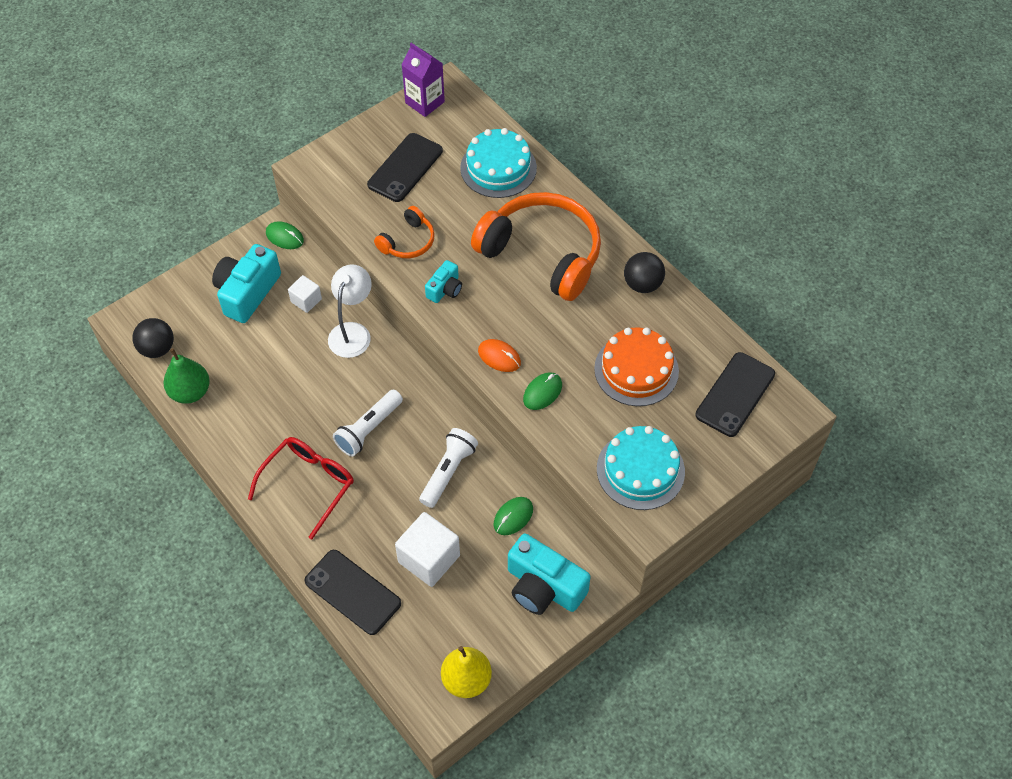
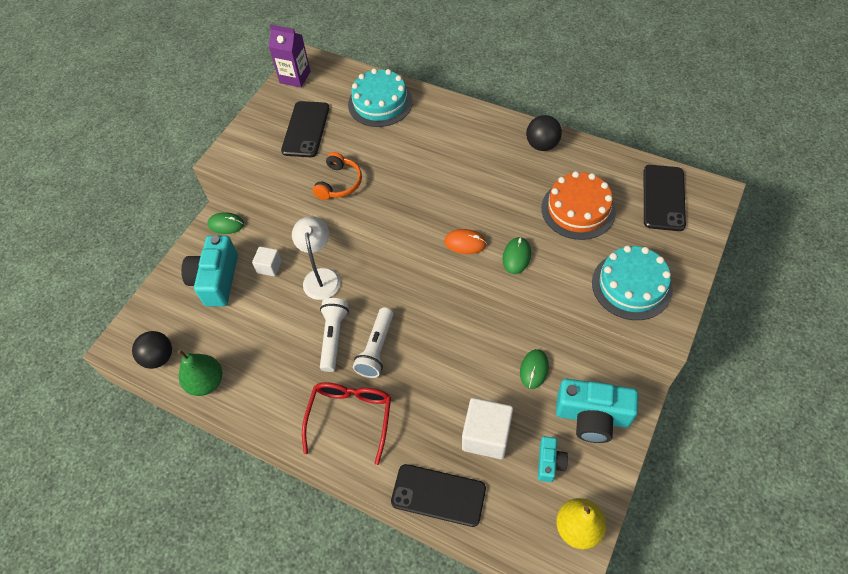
camera: 20 degrees left, 0 degrees up
white flashlight [419,428,478,508] -> white flashlight moved to [320,298,349,372]
turquoise camera [425,260,462,303] -> turquoise camera moved to [538,436,568,482]
orange headphones [471,192,601,301] -> none

